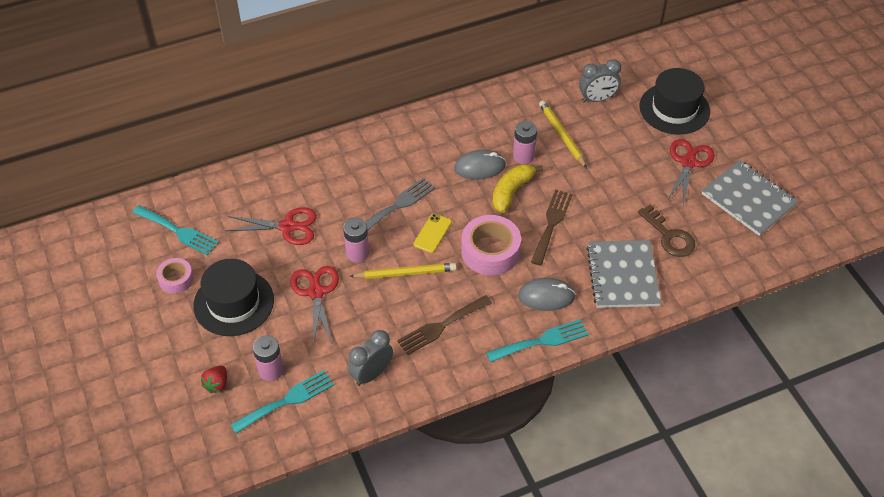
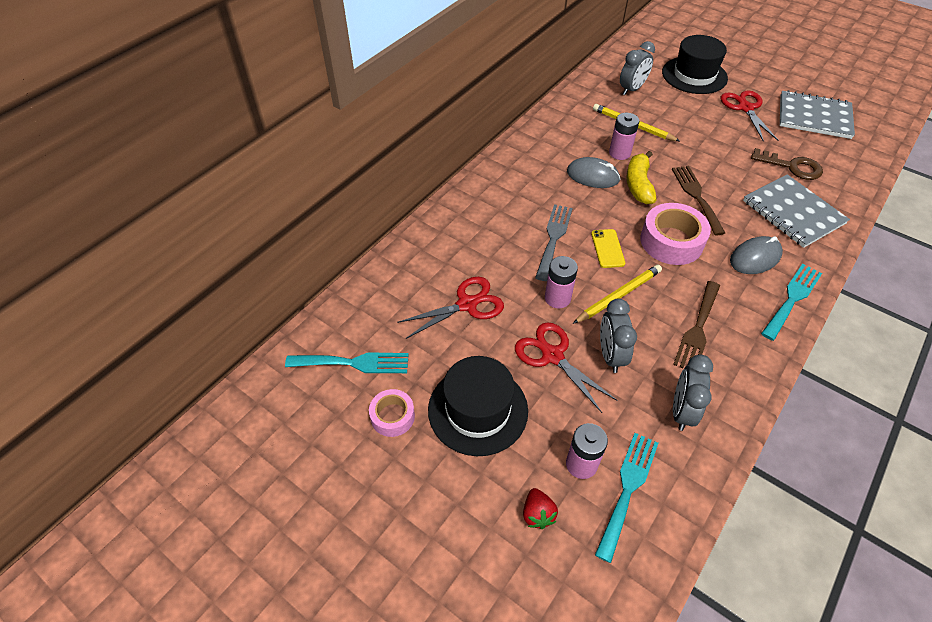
camera: 30 degrees left, 0 degrees up
grey mouse [454,150,506,180] -> grey mouse turned 60 degrees clockwise [567,157,620,188]
none -> grey clock [600,299,637,373]

